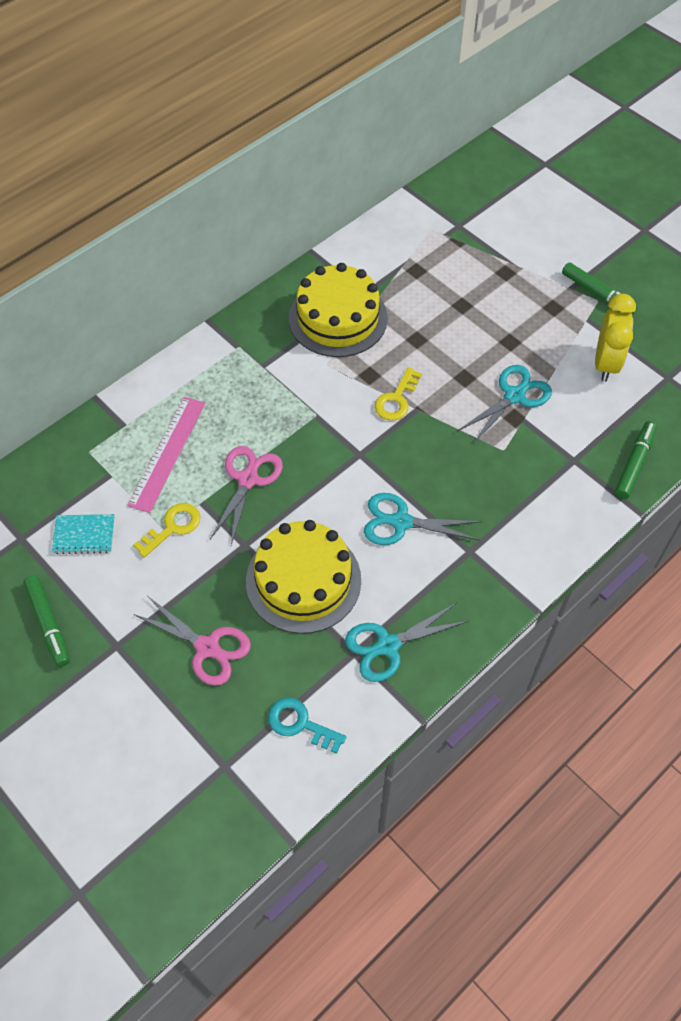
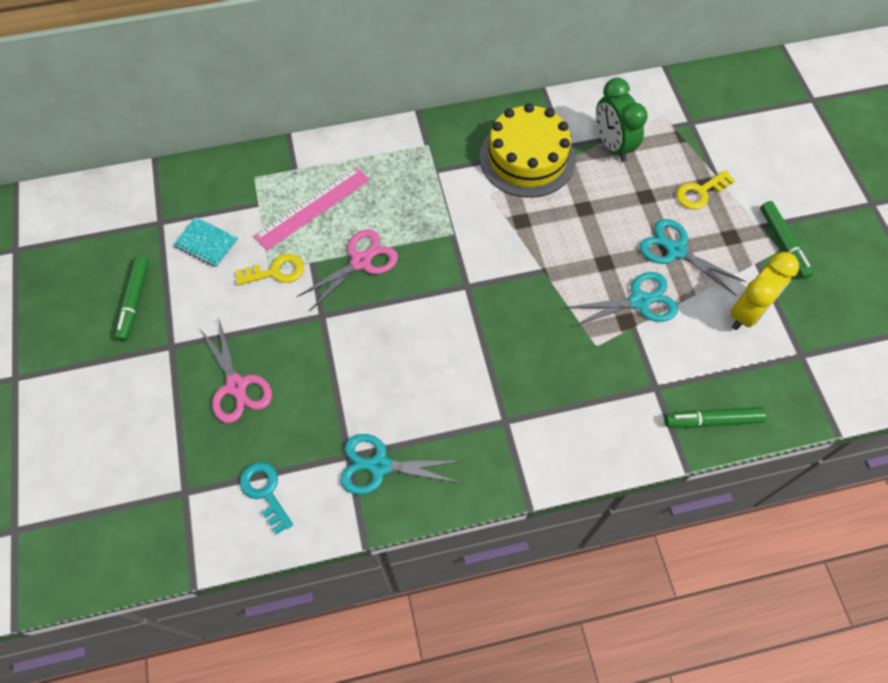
camera: 30 degrees right, 5 degrees up
yellow cake [246,520,361,634] -> none
turquoise scissors [364,493,482,545] -> turquoise scissors moved to [639,219,746,295]
yellow key [375,367,422,421] -> yellow key moved to [676,170,735,209]
green marker [615,421,657,499] -> green marker turned 150 degrees counterclockwise [664,407,766,428]
none -> green clock [596,78,648,162]

